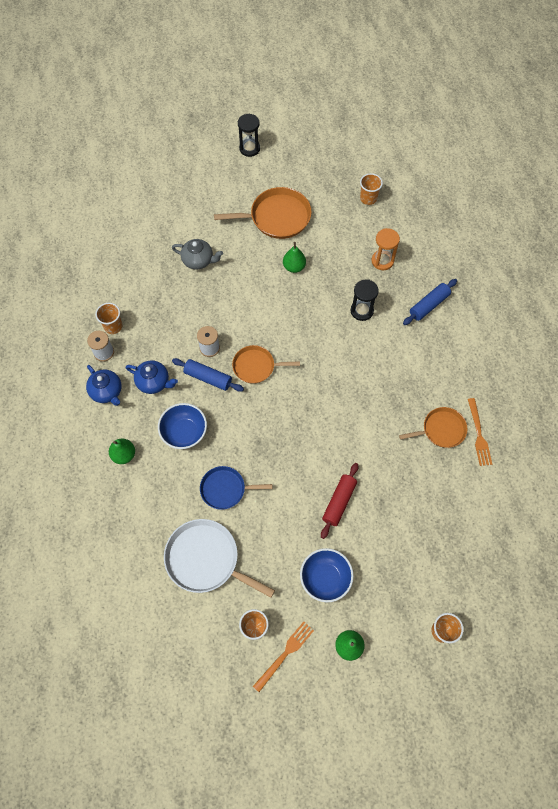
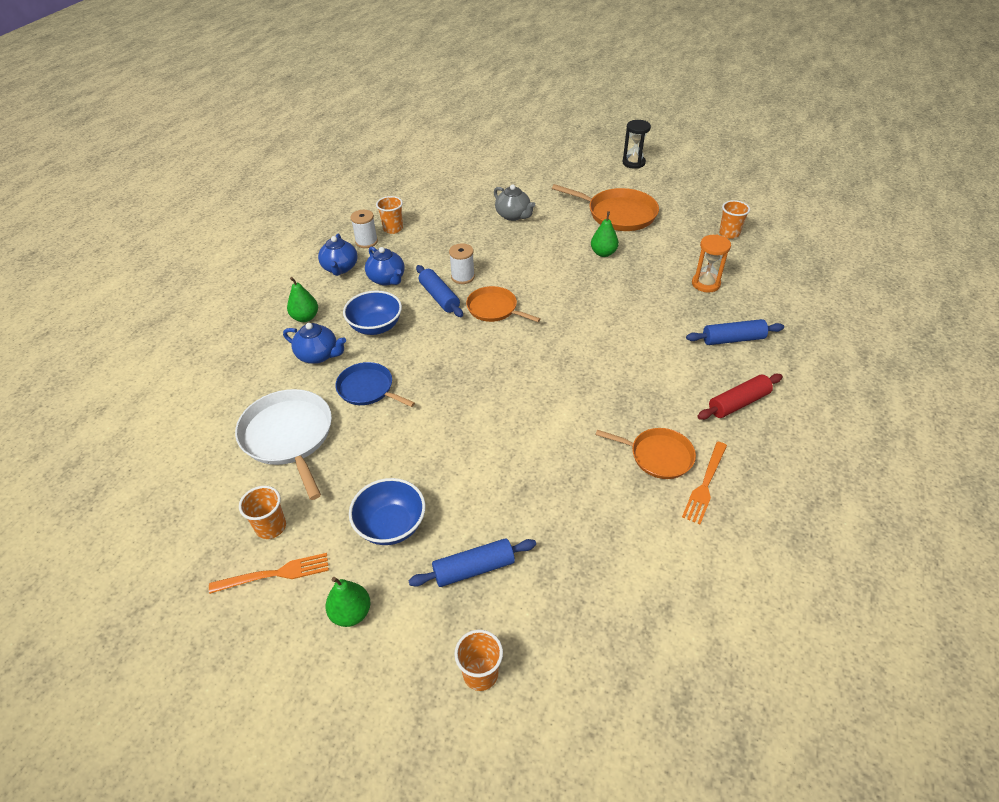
camera: 35 degrees right, 20 degrees down
red rolling pin [321,463,358,539] -> red rolling pin moved to [697,374,783,420]
black hourglass [350,280,379,321] -> none
none -> blue teapot [283,323,346,364]
none -> blue rolling pin [408,538,536,587]

